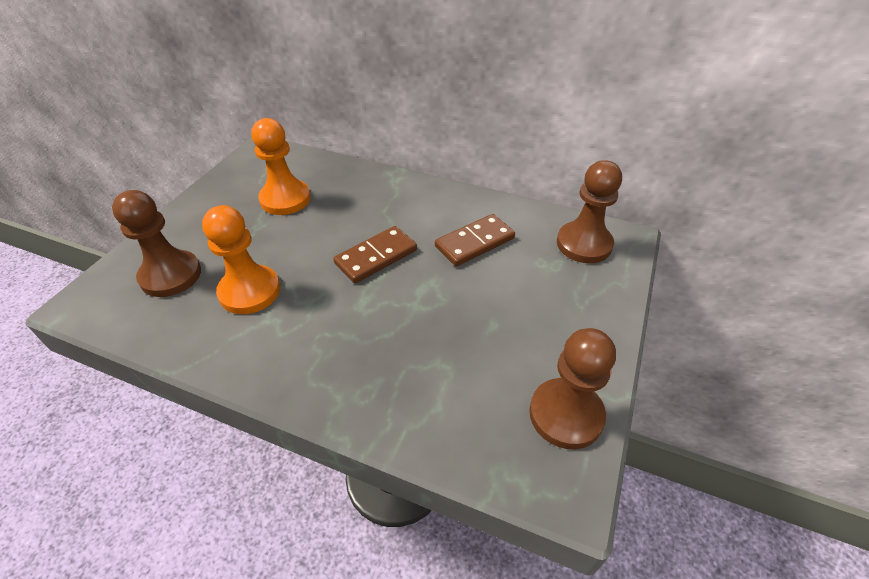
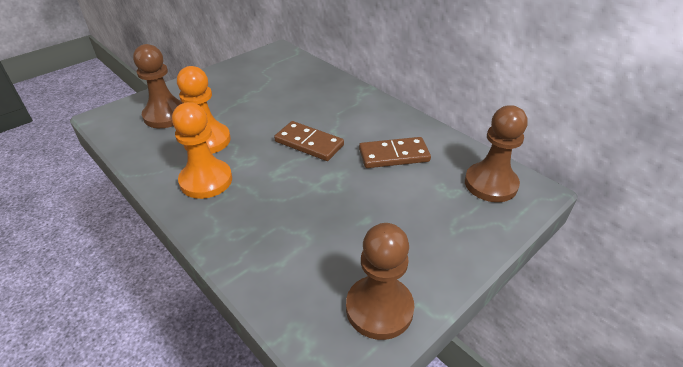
camera: 25 degrees right, 5 degrees down
orange pawn [251,118,311,215] -> orange pawn moved to [172,102,232,199]
brown domino [333,226,417,283] -> brown domino turned 45 degrees clockwise [274,121,344,161]

